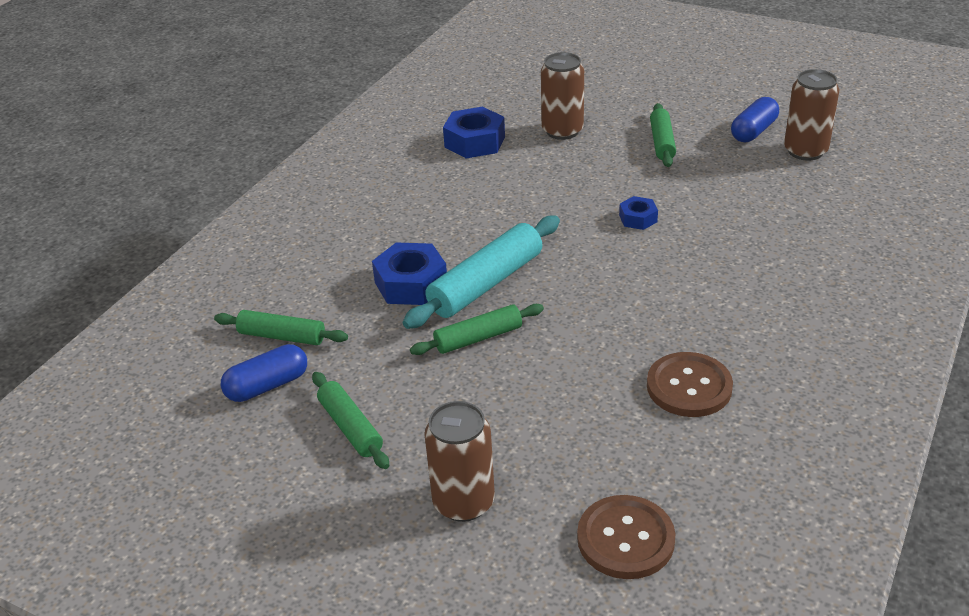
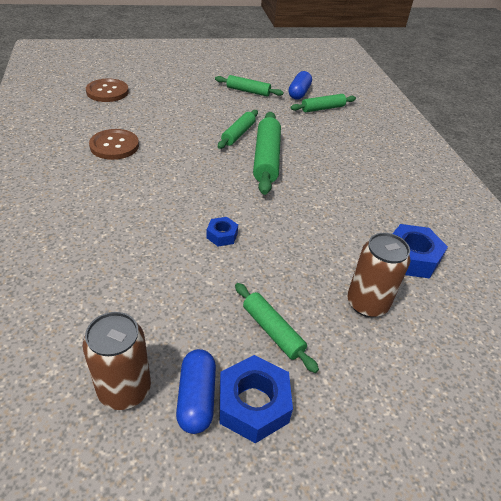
camera: 135 degrees right, 5 degrees up
blue nut [372,242,447,305] -> blue nut moved to [219,355,293,443]
turquoise rolling pin [403,216,560,329] -> green rolling pin [253,112,281,195]
brown can [424,401,495,522] -> none

